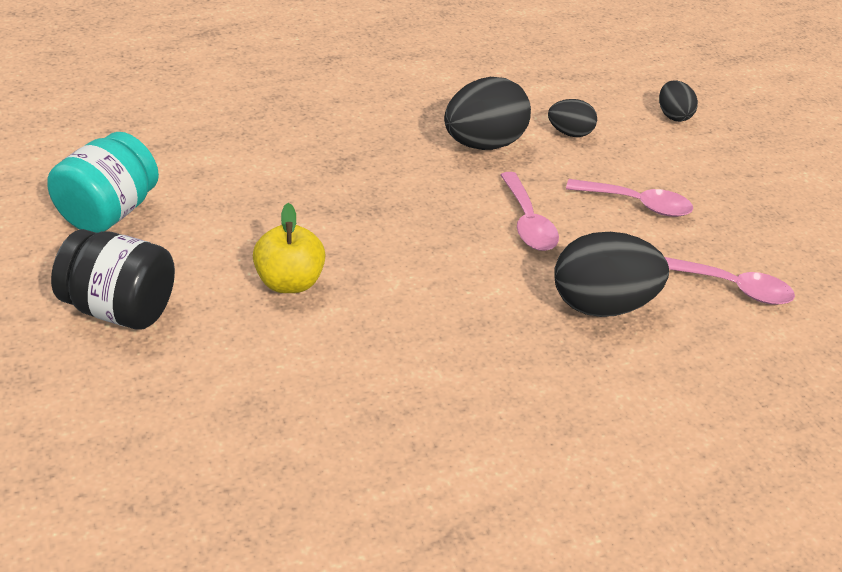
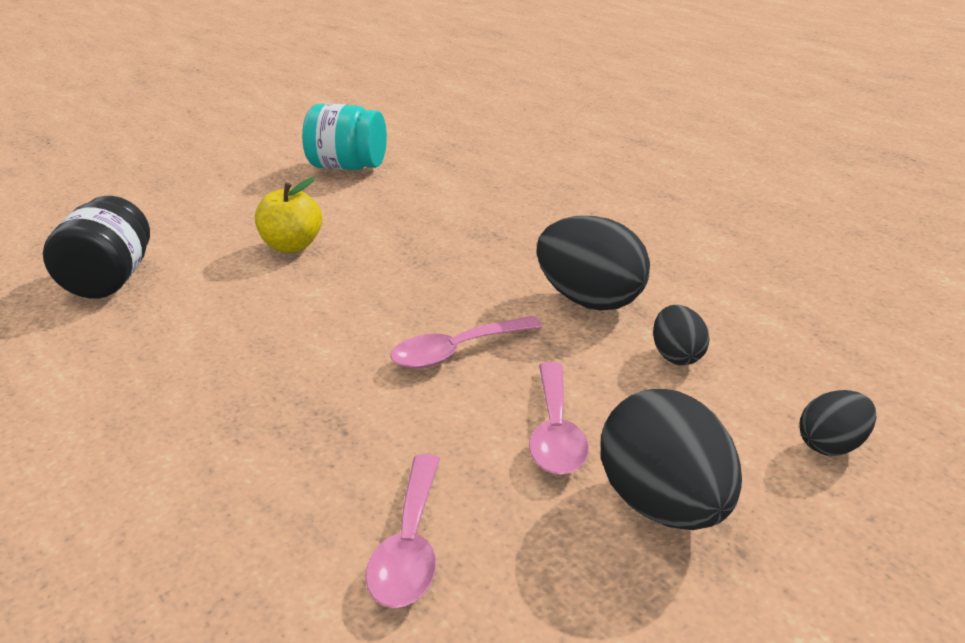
camera: 80 degrees right, 10 degrees down
black jar [51,229,175,330] -> black jar moved to [43,196,150,299]
black egg [554,232,669,317] -> black egg moved to [601,389,742,530]

